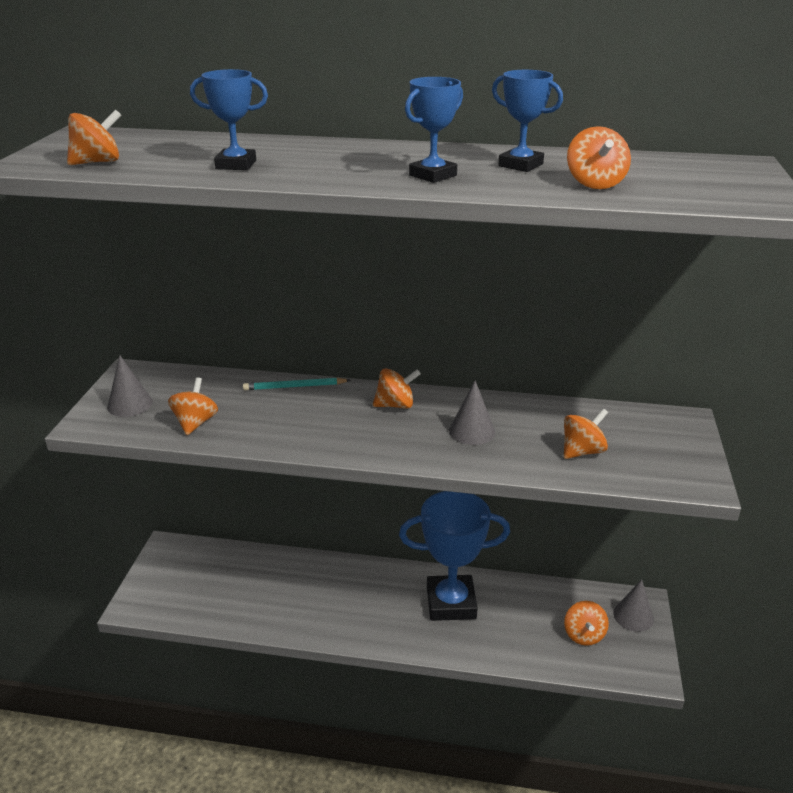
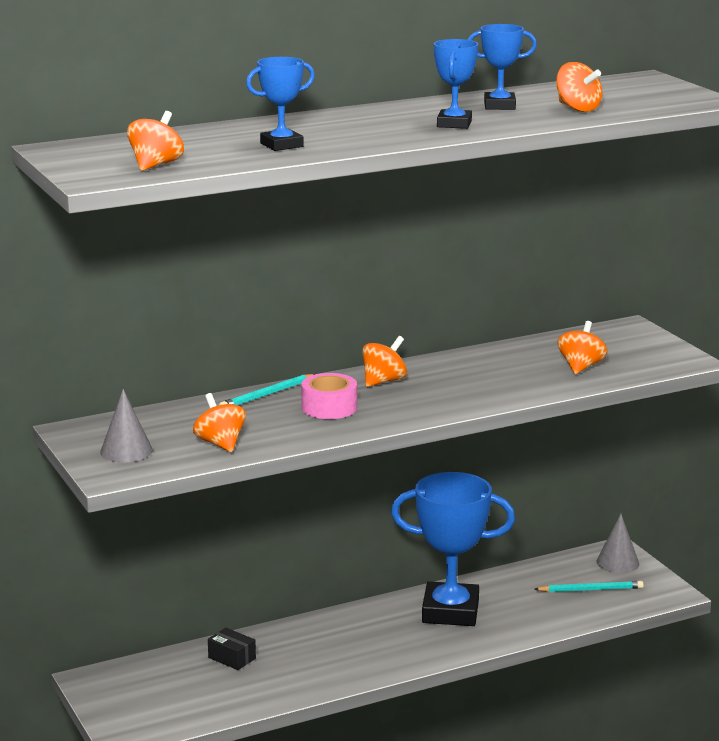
camera: 35 degrees left, 10 degrees down
blue trophy [399,491,510,621] -> blue trophy turned 45 degrees clockwise [391,472,515,626]
grey cone [449,381,495,445] -> none
orange spinning top [564,601,609,646] -> turquoise pencil [534,581,644,592]
none -> black box [208,628,256,670]
none -> pink tape [301,373,357,419]

